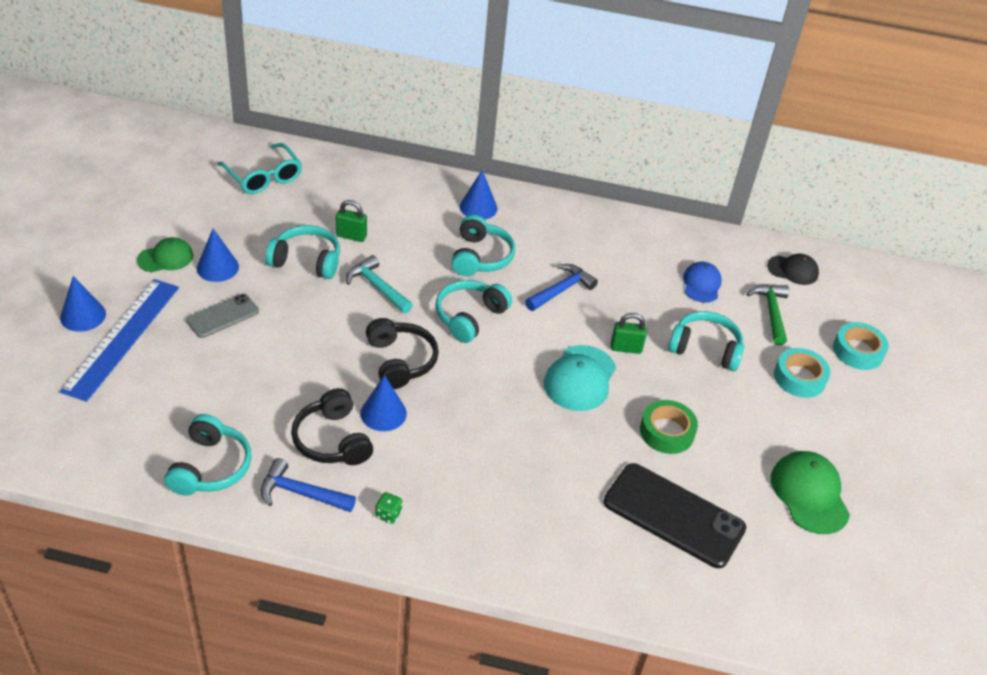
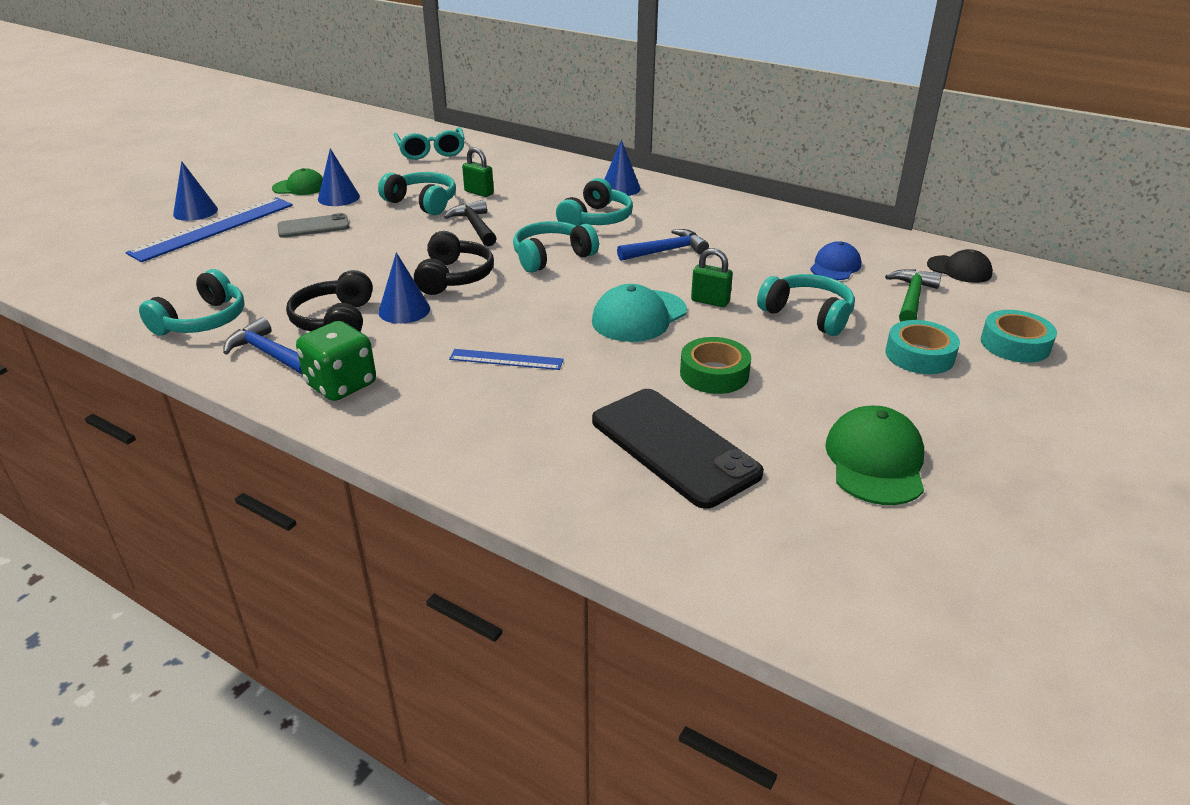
camera: 25 degrees right, 10 degrees down
turquoise hammer [346,255,413,314] -> black hammer [444,200,497,246]
green dice [375,492,402,524] -> green dice [296,321,376,401], size x2.24
none -> blue ruler [449,349,564,370]

